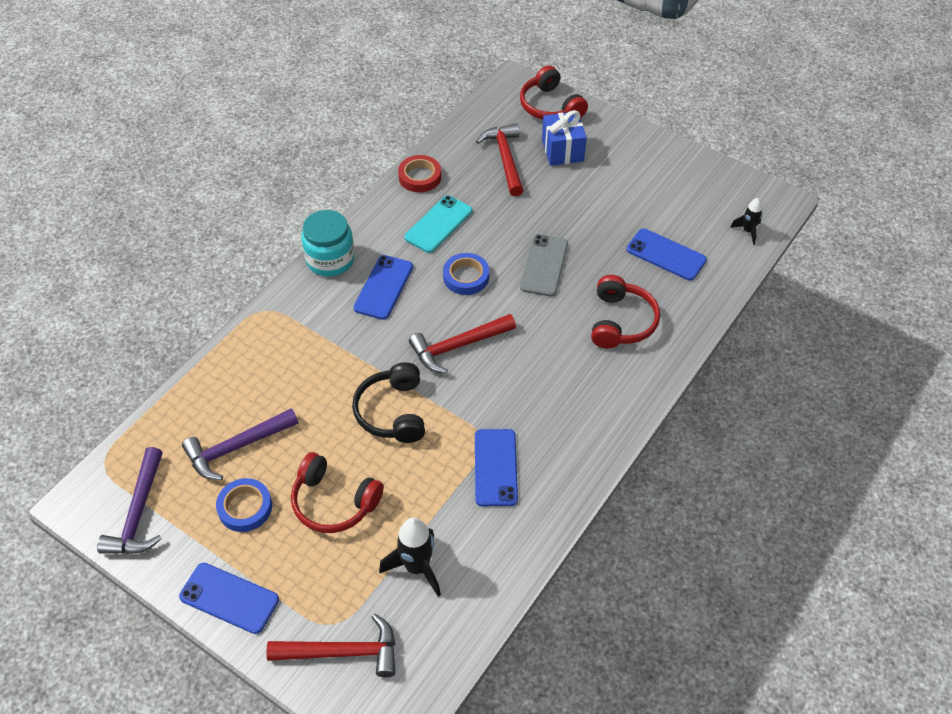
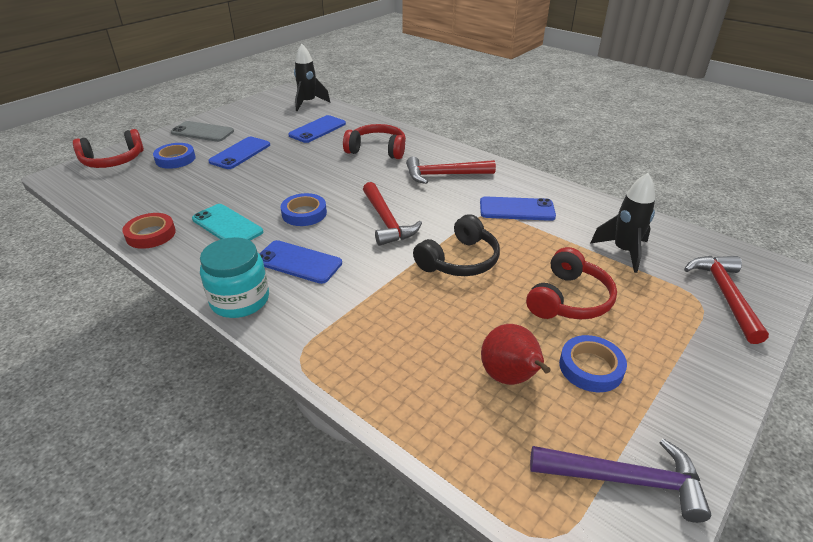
camera: 85 degrees left, 15 degrees down
blue phone [179,563,279,634] -> blue phone moved to [208,137,270,169]
purple hammer [182,408,298,480] -> red pear [481,324,551,385]
black headphones [352,362,425,443] -> black headphones turned 45 degrees counterclockwise [413,214,500,276]
red hammer [476,123,524,196] -> red hammer moved to [406,156,496,184]
grey phone [520,234,568,297] -> grey phone moved to [171,121,234,142]
blue gift [542,110,587,166] -> blue tape [153,143,196,169]
black rocket [730,198,762,245] -> black rocket [294,44,330,111], size x1.70

